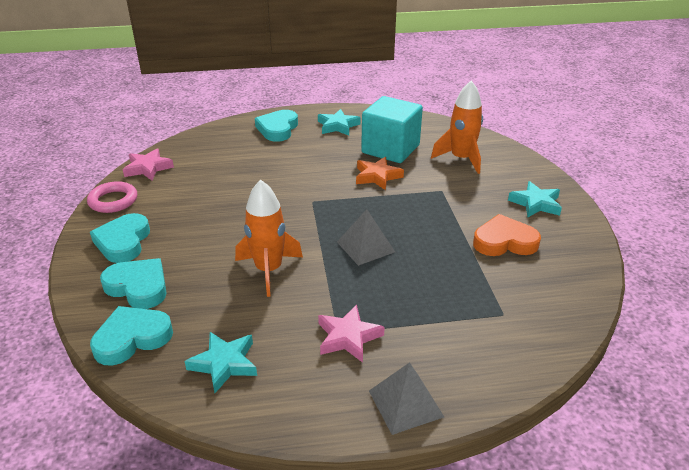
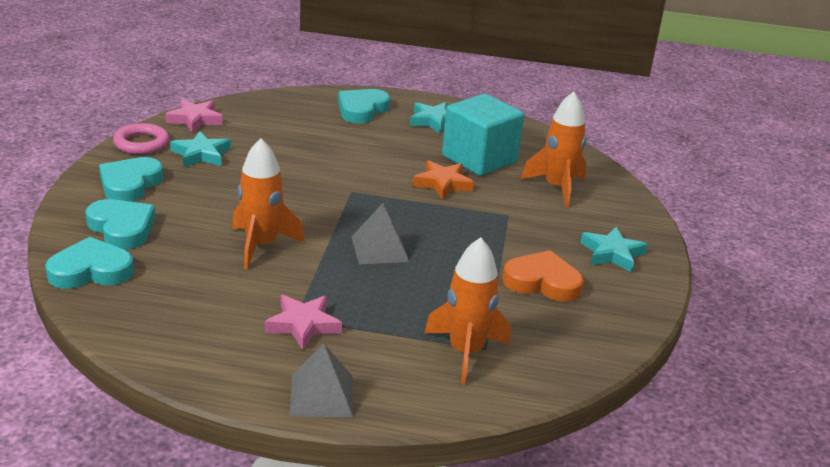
camera: 15 degrees right, 5 degrees down
turquoise star [185,332,257,393] -> turquoise star moved to [170,131,231,168]
none -> orange rocket [424,237,510,385]

